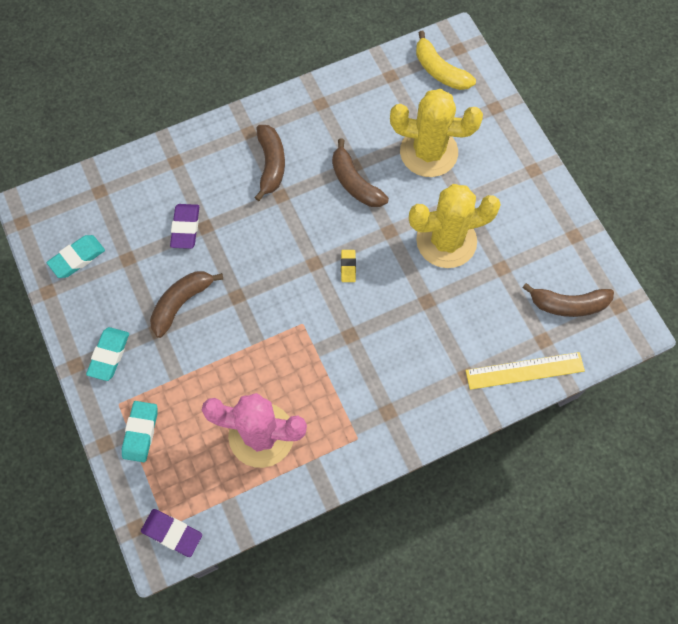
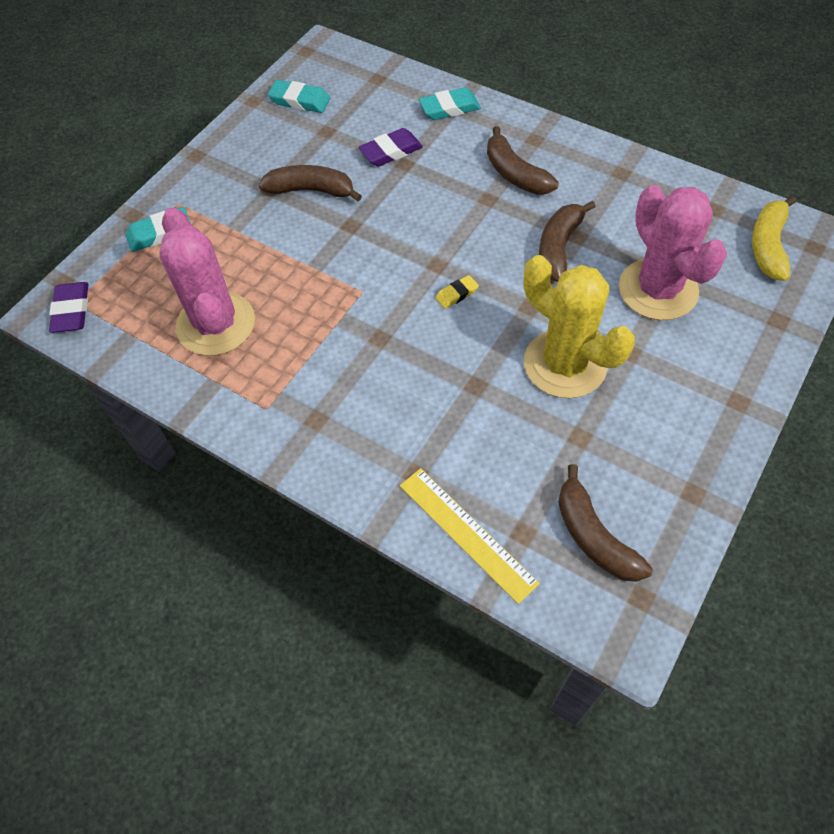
camera: 60 degrees right, 10 degrees down
turquoise eraser [86,327,129,381] -> turquoise eraser moved to [419,87,481,120]
brown banana [254,125,285,201] -> brown banana turned 90 degrees clockwise [487,126,559,194]
yellow cactus [390,89,483,177] -> pink cactus [619,185,727,320]

